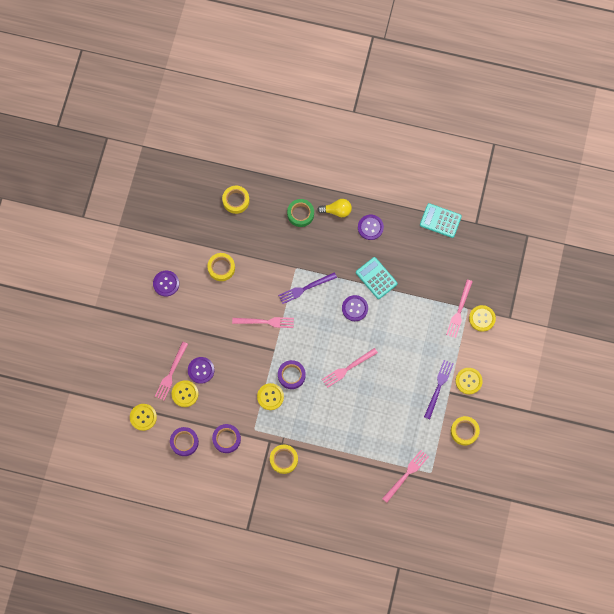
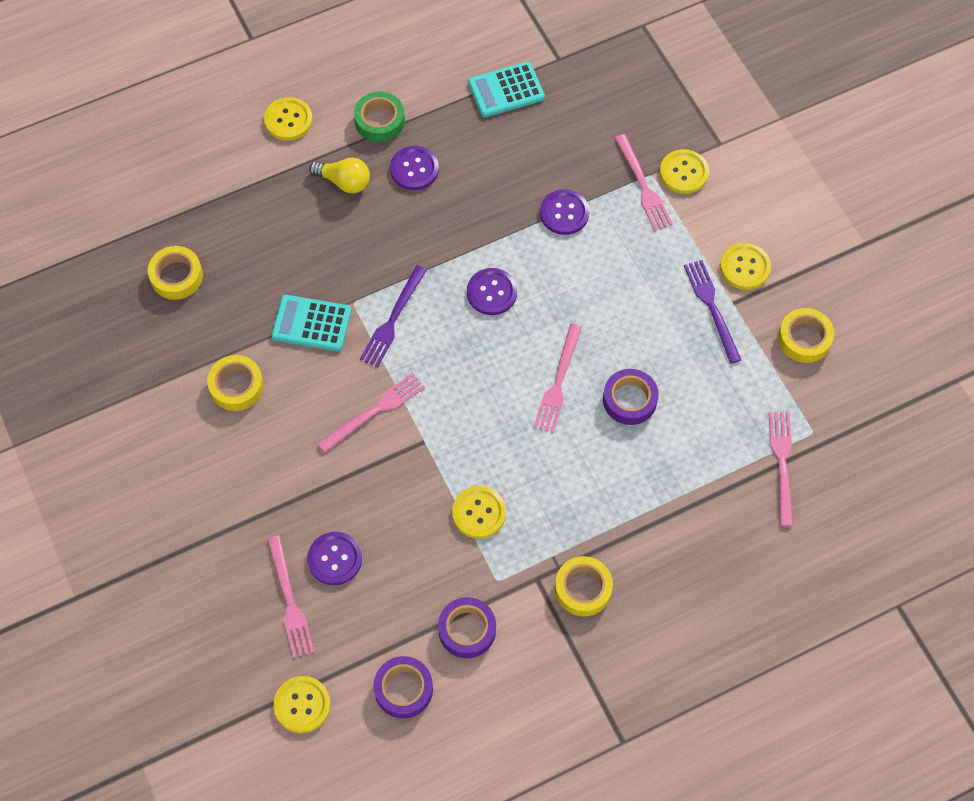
camera: 40 degrees left, 10 degrees down
purple button [153,271,179,297] -> purple button moved to [540,189,589,235]
yellow button [171,380,199,407] -> yellow button moved to [264,97,313,141]
purple tape [278,360,306,389] -> purple tape moved to [603,369,659,425]
green tape [287,199,314,227] -> green tape moved to [354,92,405,142]
yellow light bulb [317,199,352,217] -> yellow light bulb turned 60 degrees clockwise [309,158,370,193]
turquoise calculator [356,257,398,299] -> turquoise calculator moved to [271,295,352,351]

